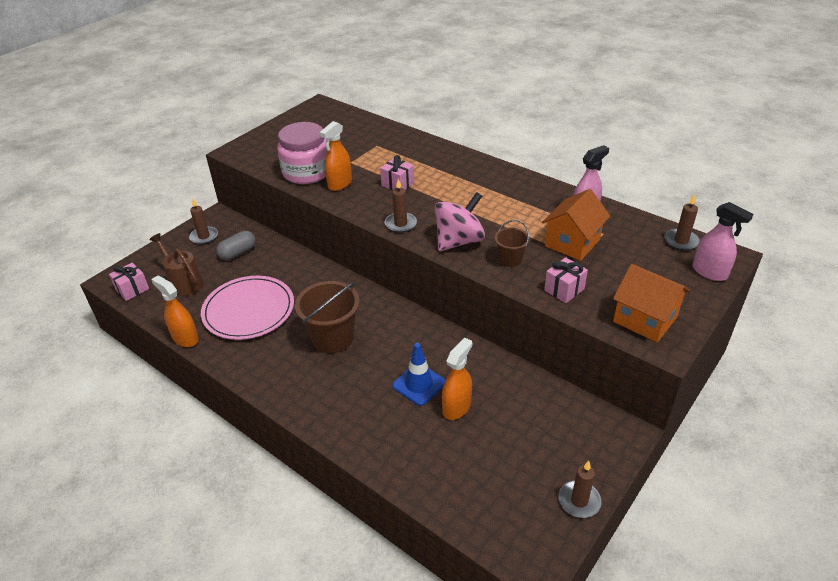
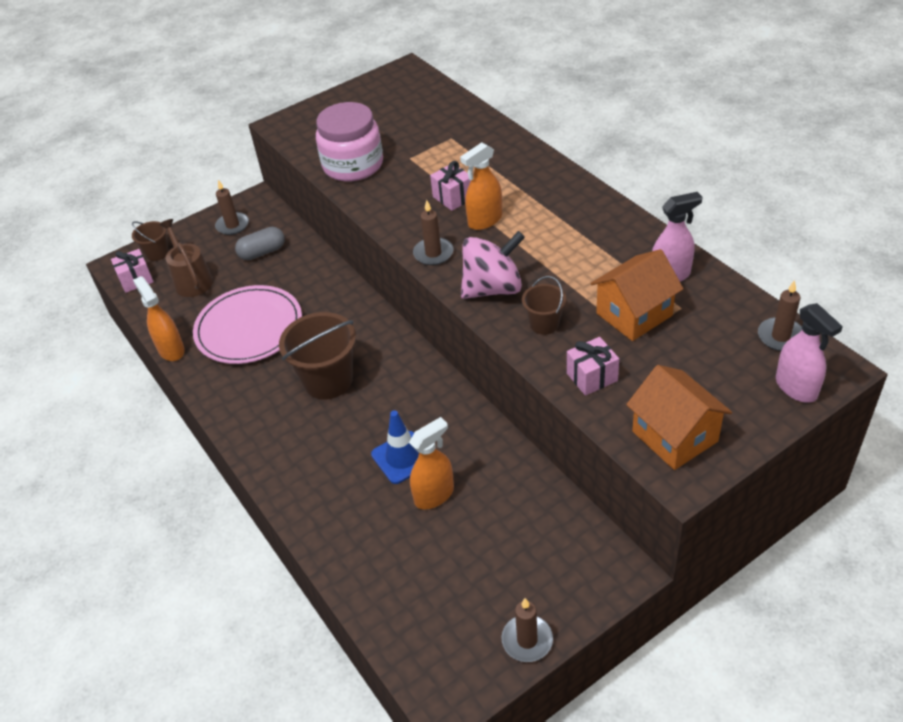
camera: 20 degrees right, 5 degrees up
orange spray bottle [320,121,352,191] -> orange spray bottle moved to [460,142,502,230]
none -> brown bucket [132,221,169,261]

